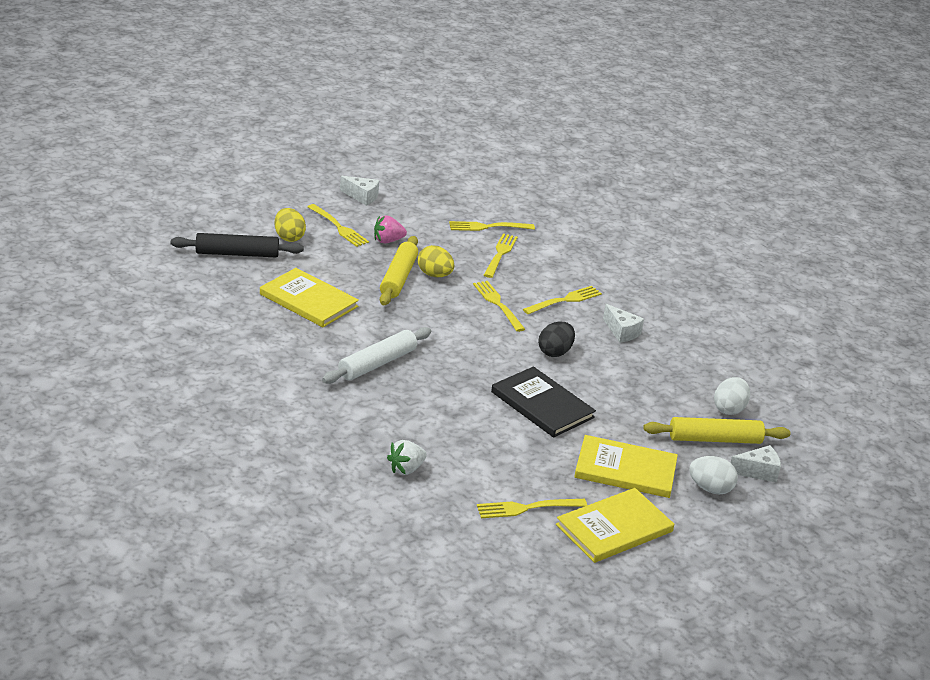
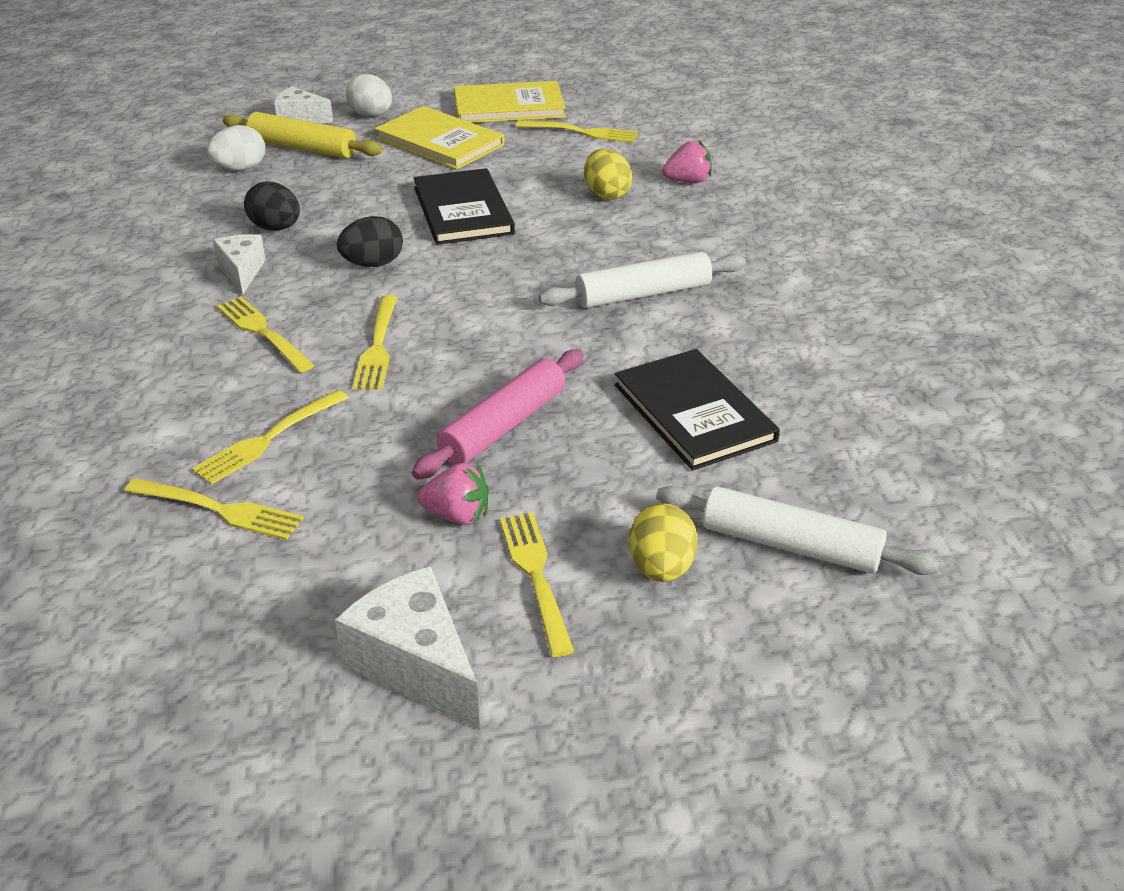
camera: 150 degrees left, 5 degrees up
black rolling pin [171,233,304,258] -> white rolling pin [656,486,940,575]
yellow book [260,268,359,327] -> black book [614,349,780,470]
white cheese [340,176,379,206] -> white cheese [335,566,480,730], size x1.61
yellow rolling pin [380,236,418,305] -> pink rolling pin [412,349,584,480]
white strawberry [387,440,427,475] -> pink strawberry [662,140,712,183]
yellow egg [418,245,454,277] -> yellow egg moved to [584,149,632,200]
yellow fork [523,286,602,314] -> yellow fork turned 60 degrees clockwise [217,297,314,373]
none -> black egg [244,181,300,231]

